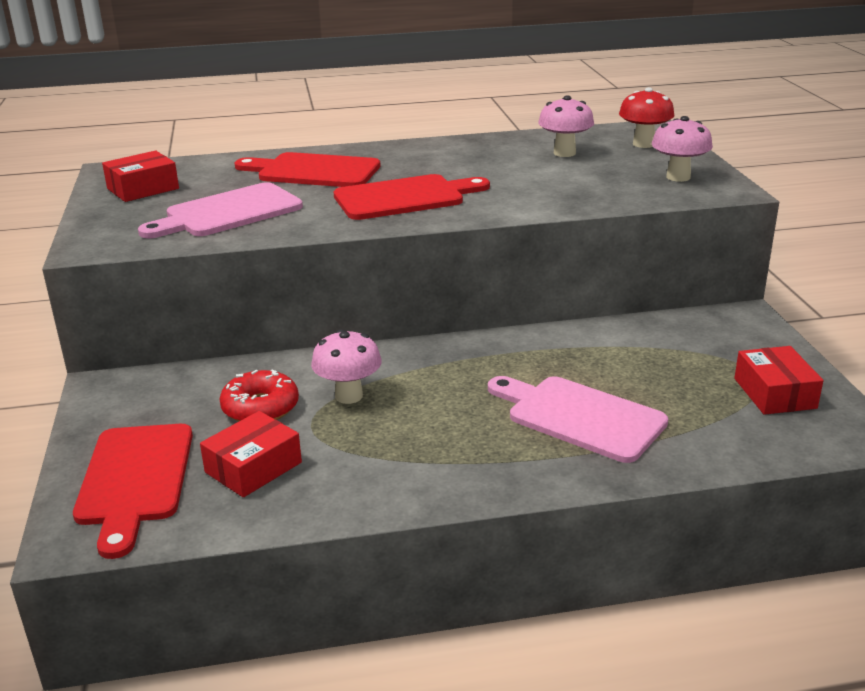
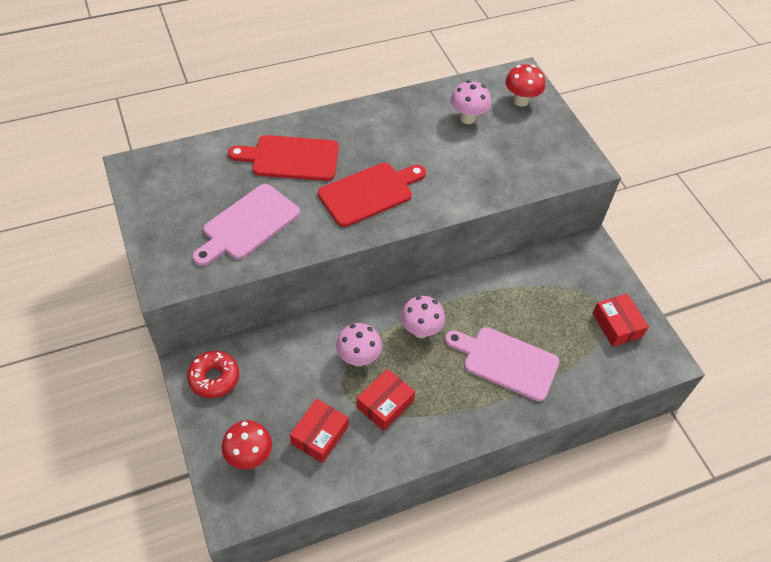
camera: 15 degrees left, 25 degrees up
red cutting board [73,424,193,559] -> red mushroom [222,420,272,469]
red box [102,151,179,202] -> red box moved to [357,369,415,431]
red donut [219,370,299,421] -> red donut moved to [187,351,239,398]
pink mushroom [652,116,713,182] -> pink mushroom moved to [401,296,445,338]

